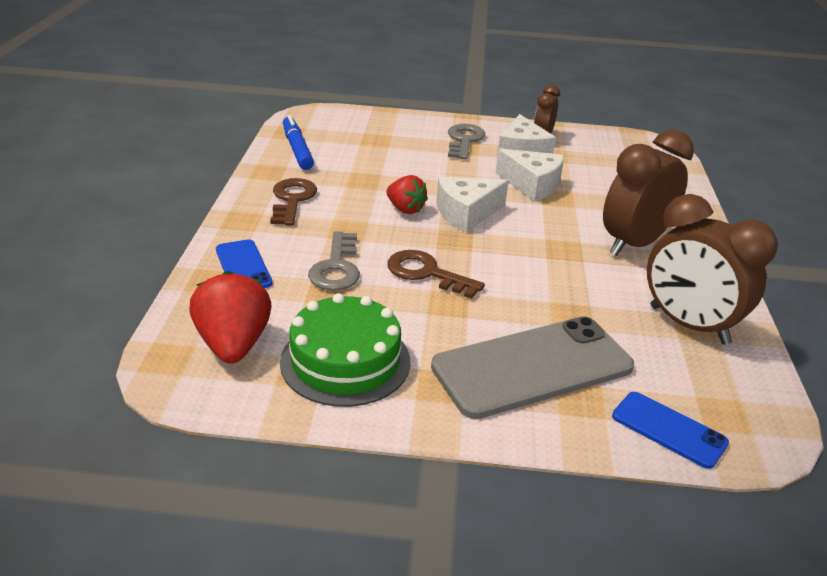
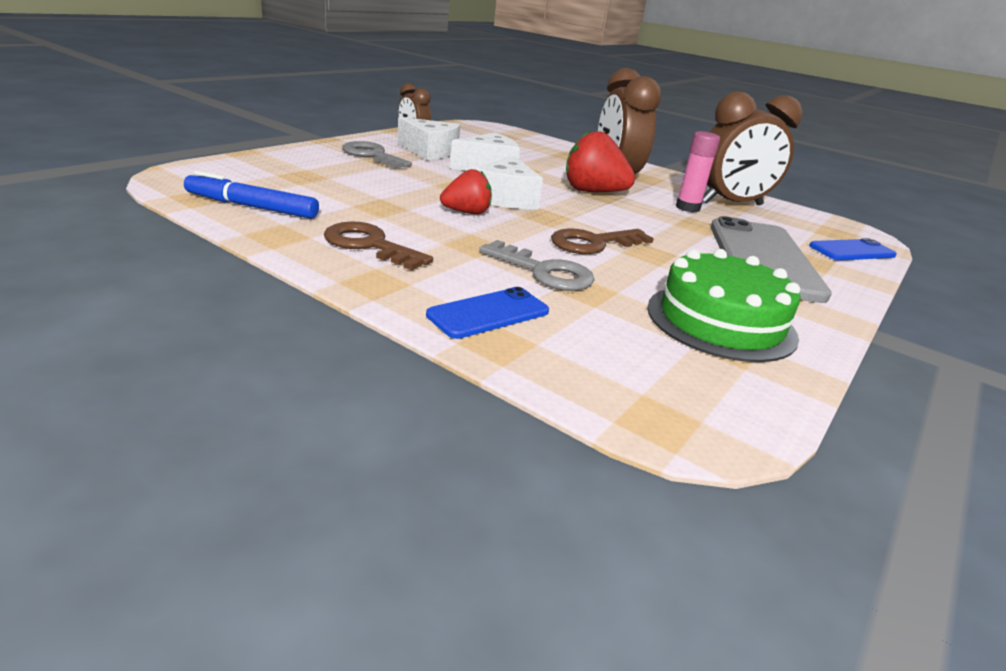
camera: 60 degrees left, 5 degrees down
red strawberry [190,271,271,364] -> red strawberry moved to [566,130,635,192]
blue phone [216,239,272,288] -> blue phone turned 45 degrees counterclockwise [426,287,549,339]
none -> pink glue stick [676,131,720,212]

